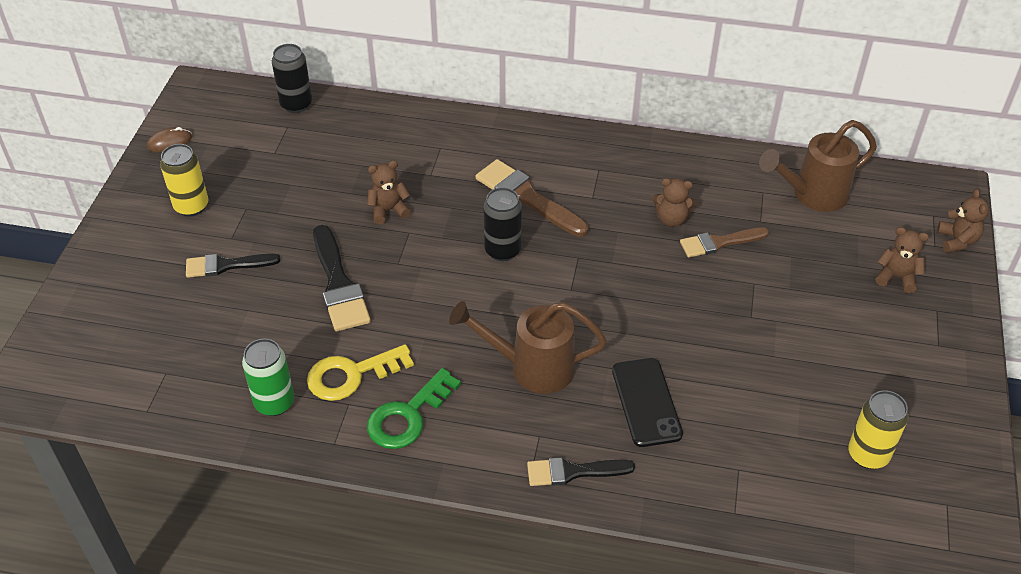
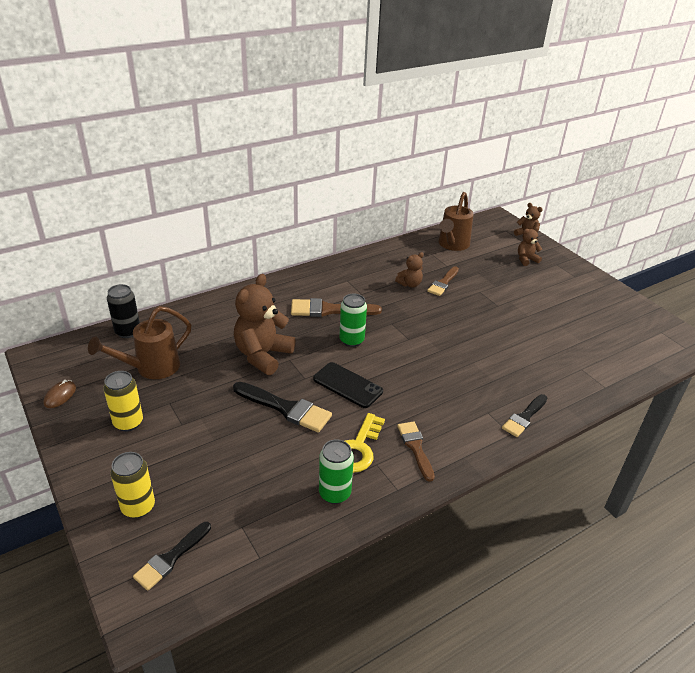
camera: 45 degrees left, 10 degrees down
black brush [186,254,280,278] -> black brush moved to [133,522,211,591]
brown teddy bear [367,160,411,224] -> brown teddy bear [234,274,296,375], size x1.97
green key [367,368,461,449] -> brown brush [397,422,435,482]
brown watering can [449,301,607,394] -> brown watering can moved to [88,306,191,379]
black can [483,187,522,261] -> green can [339,294,367,347]
black phone [612,358,683,447] -> black phone moved to [313,362,383,408]
yellow can [848,390,908,469] -> yellow can moved to [110,452,155,518]

